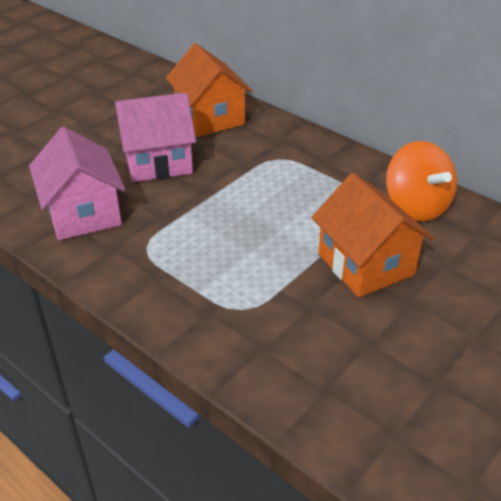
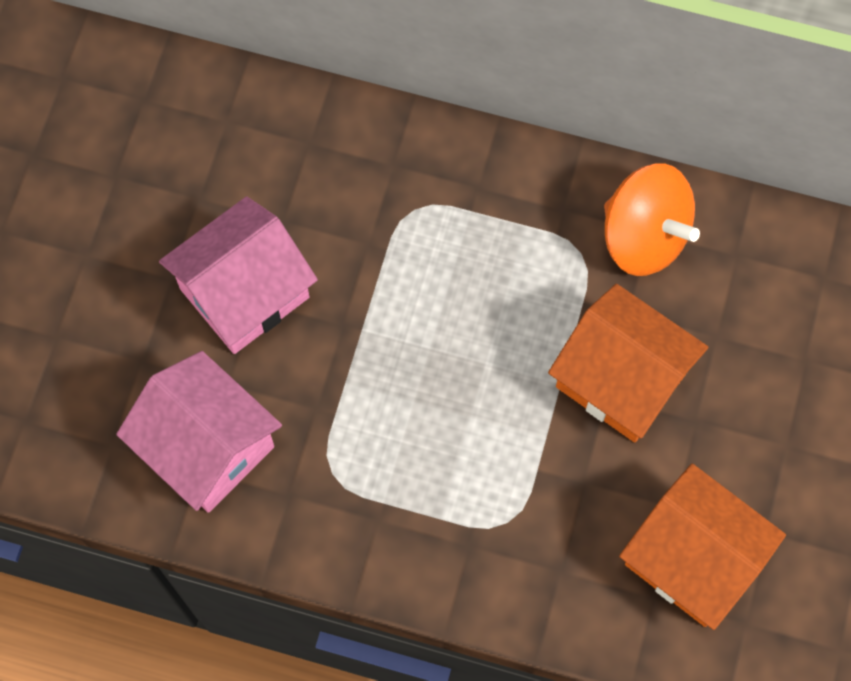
camera: 25 degrees left, 30 degrees up
orange house [166,43,253,137] -> orange house moved to [619,464,786,630]

